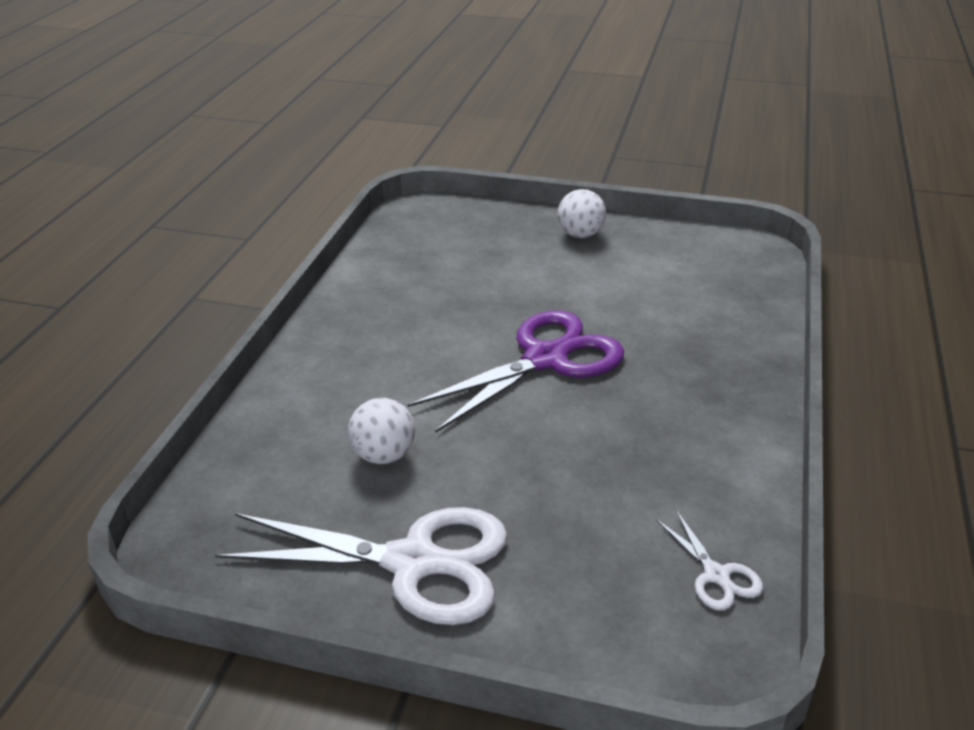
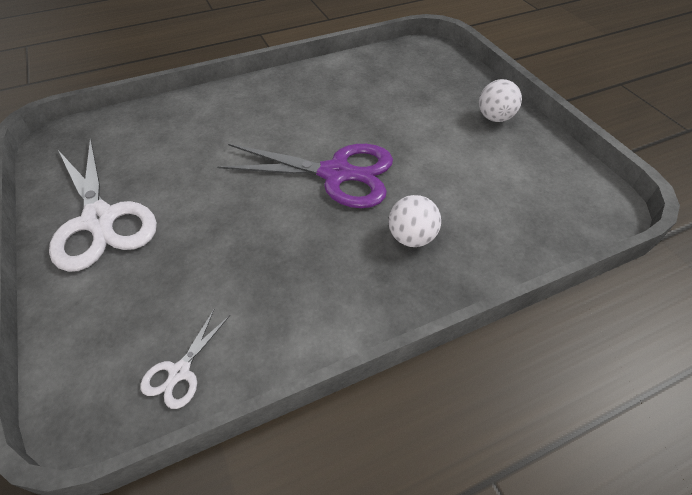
camera: 50 degrees right, 15 degrees up
white ball [348,398,415,464] -> white ball moved to [388,195,441,247]

